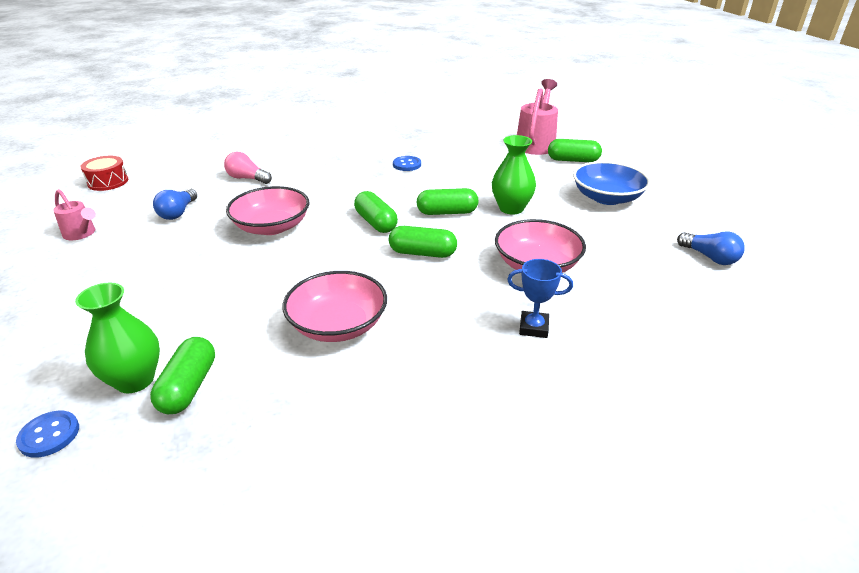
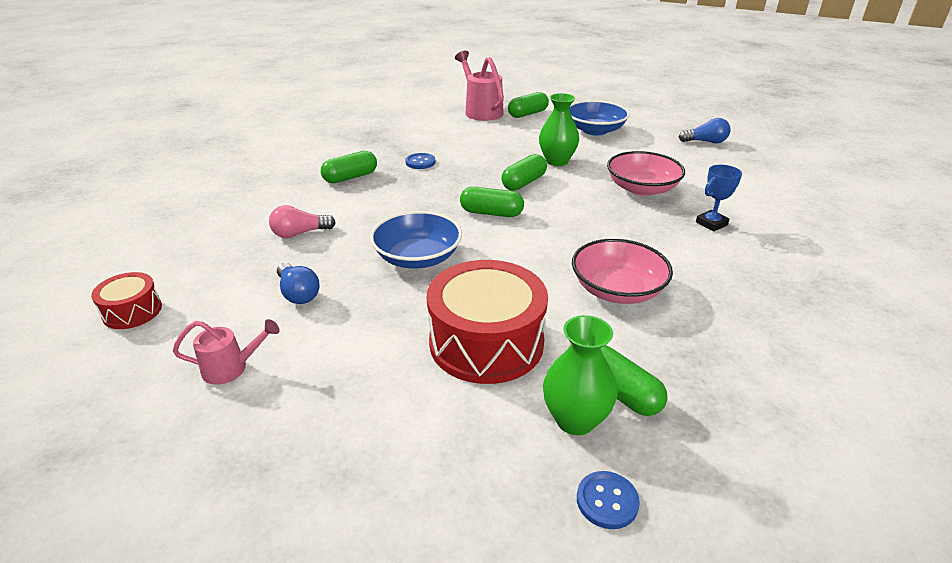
camera: 45 degrees left, 0 degrees up
pink bowl [226,186,309,235] -> blue bowl [370,211,462,268]
green capsule [389,226,457,258] -> green capsule moved to [321,151,377,184]
none -> red drum [427,260,548,384]

